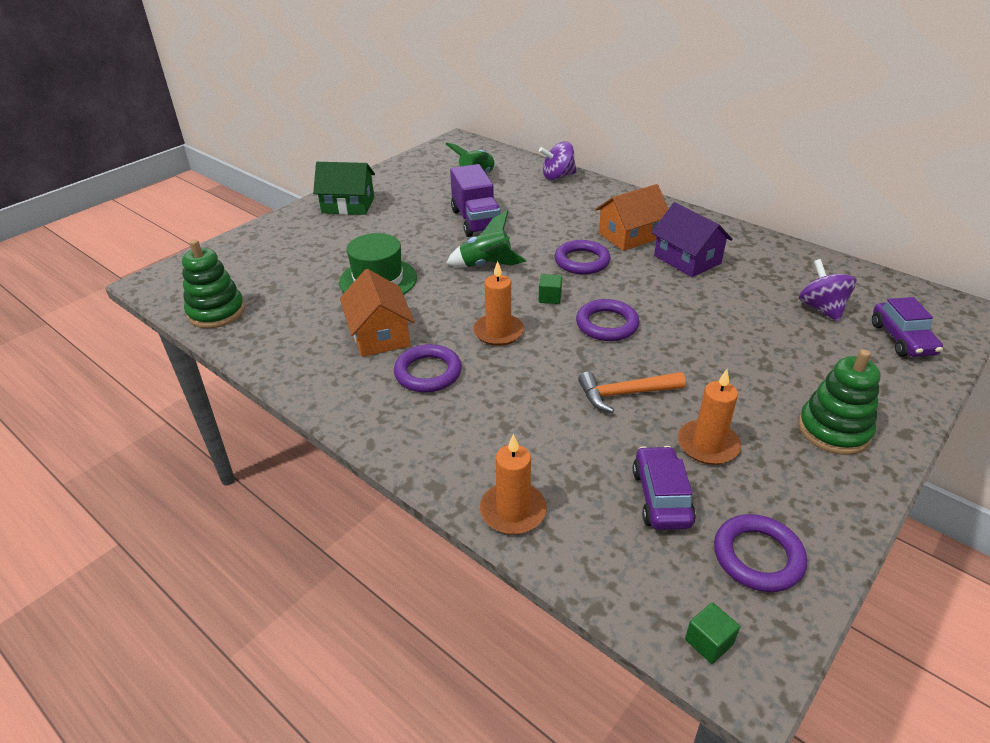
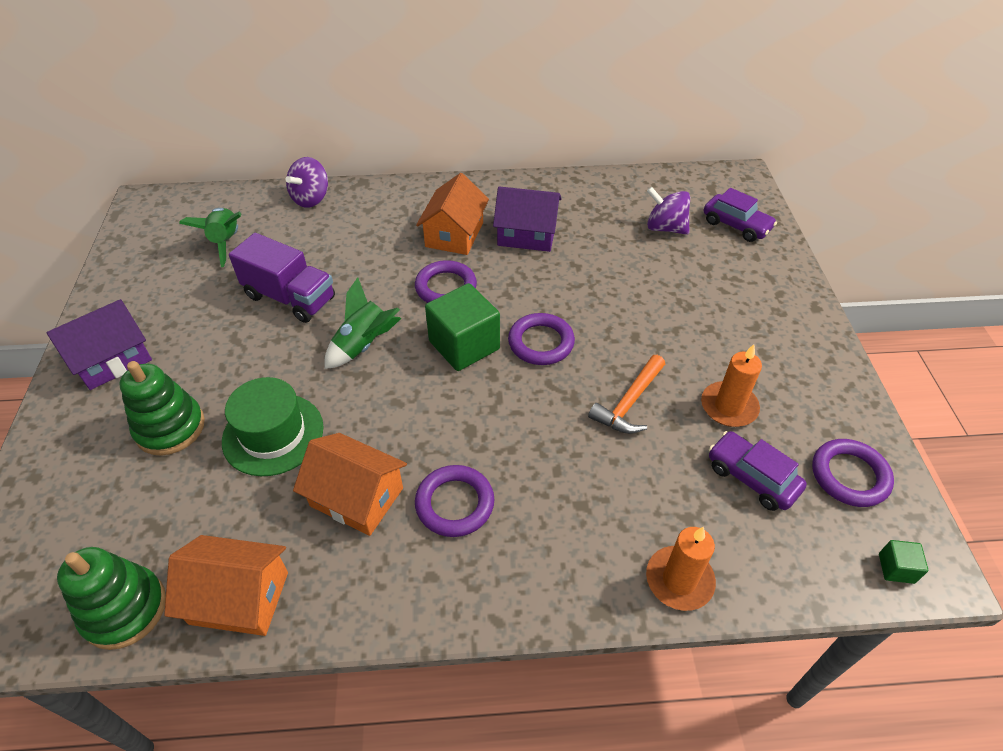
camera: 45 degrees left, 10 degrees up
green house [313,162,375,215] -> purple house [46,299,152,390]
orange candle [473,261,524,346] -> none
green cube [539,274,562,304] -> green cube [425,283,500,371], size x2.22
green stacking toy [798,349,880,455] -> green stacking toy moved to [119,361,205,456]
none -> orange house [164,535,288,636]

